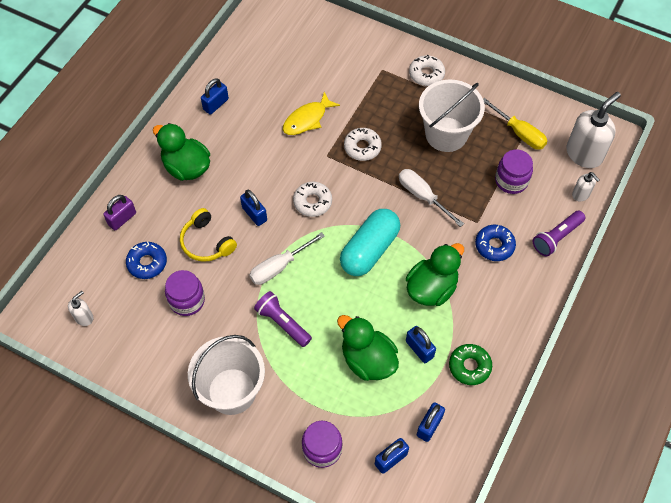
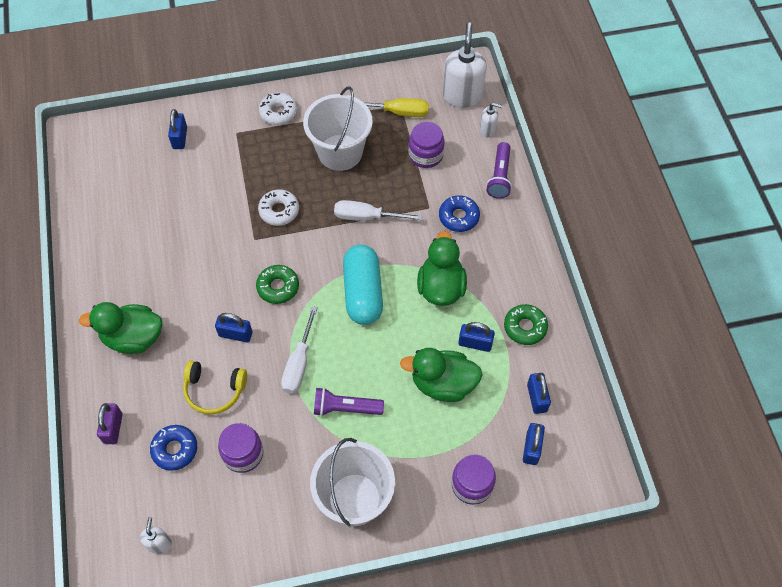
camera: 40 degrees left, 0 degrees up
blue padlock [201,78,229,114] -> blue padlock moved to [168,109,187,149]
yellow fish [283,92,340,135] -> none
white donut [293,182,332,217] -> green donut [256,265,299,304]

